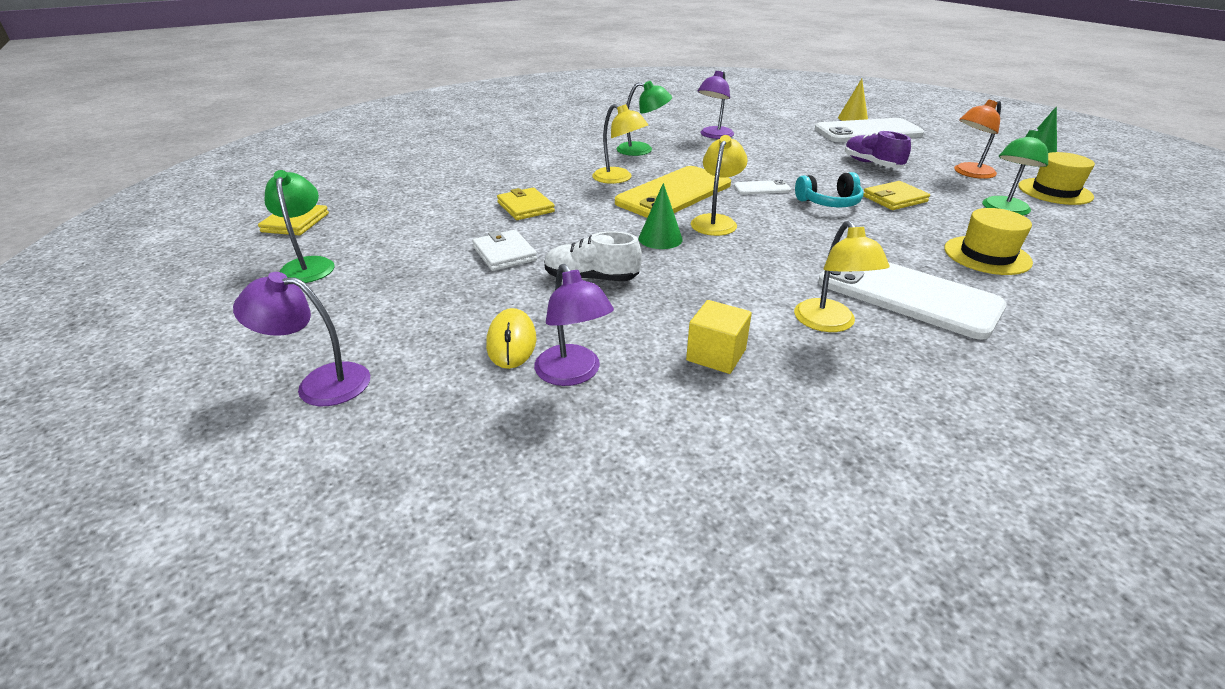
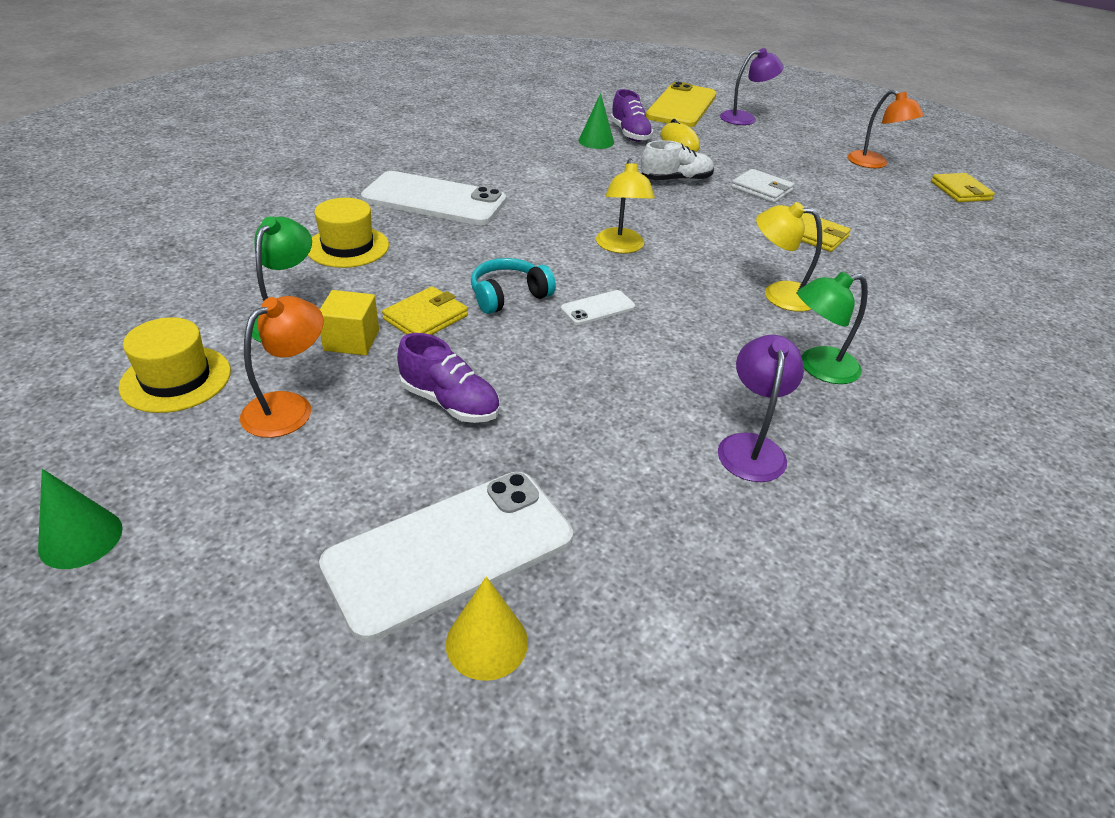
camera: 155 degrees right, 5 degrees up
green lamp [264,170,335,283] -> orange lamp [847,90,924,168]
purple lamp [534,264,614,386] -> purple shoe [610,89,654,142]
yellow phone [615,166,731,218] -> yellow phone moved to [646,82,716,127]
green cone [639,183,683,249] -> green cone moved to [579,93,614,149]
yellow cube [686,300,752,374] -> yellow cube moved to [320,290,379,355]
yellow lamp [794,221,889,332] -> none

